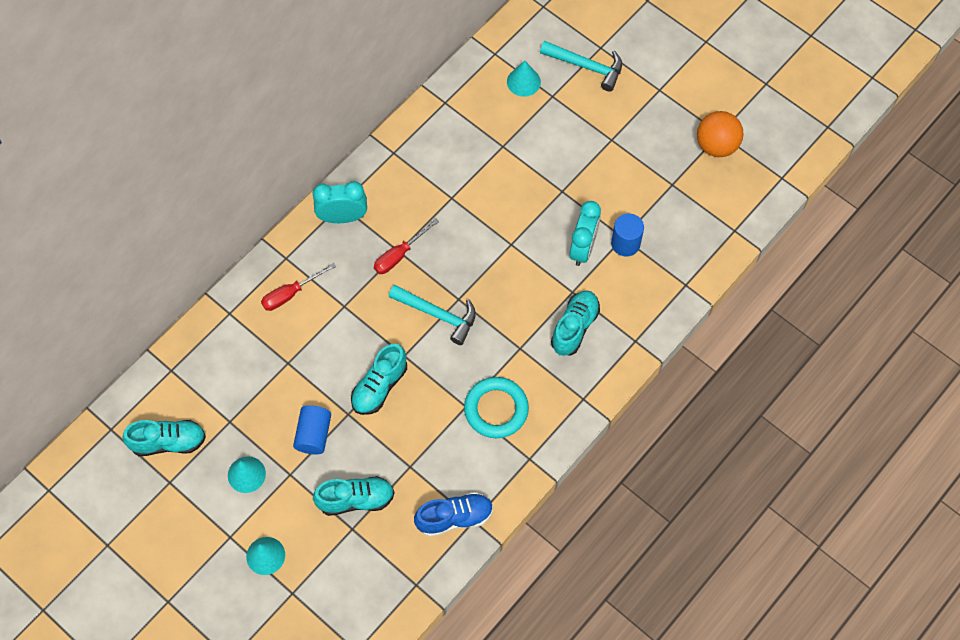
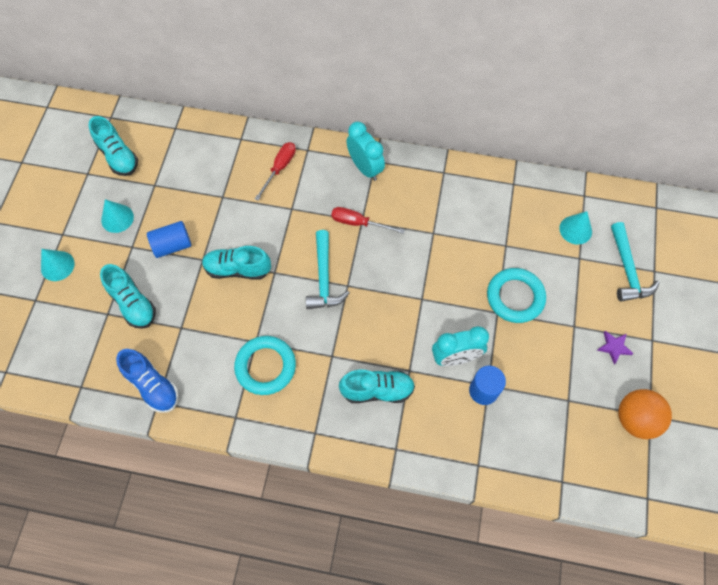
camera: 60 degrees right, 0 degrees up
red screwdriver [261,263,336,311] -> red screwdriver turned 90 degrees clockwise [255,142,296,201]
none -> turquoise ring [487,268,546,323]
none -> purple star [597,331,634,365]

